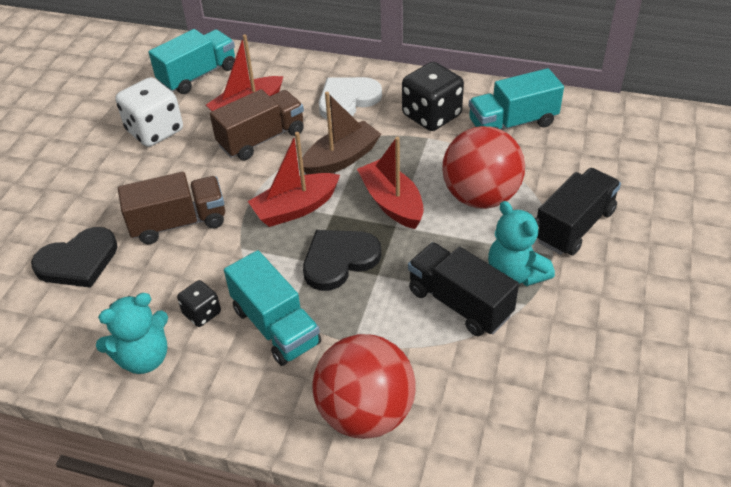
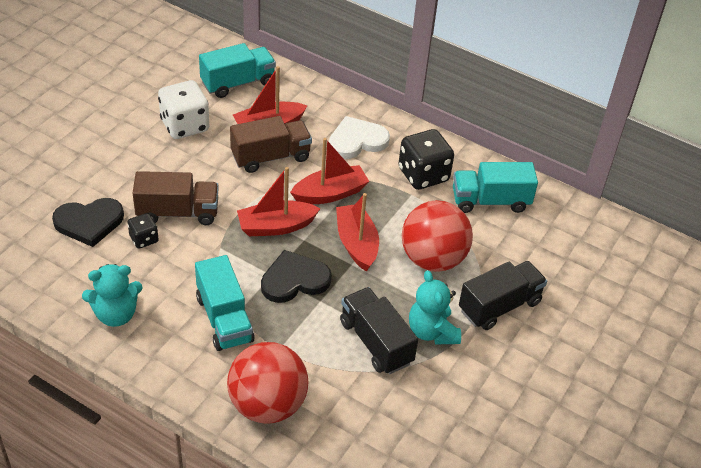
camera: 10 degrees right, 0 degrees up
black dice [177,280,221,327] -> black dice moved to [128,213,159,249]
brown boat [302,92,381,175] -> red boat [290,138,370,204]

